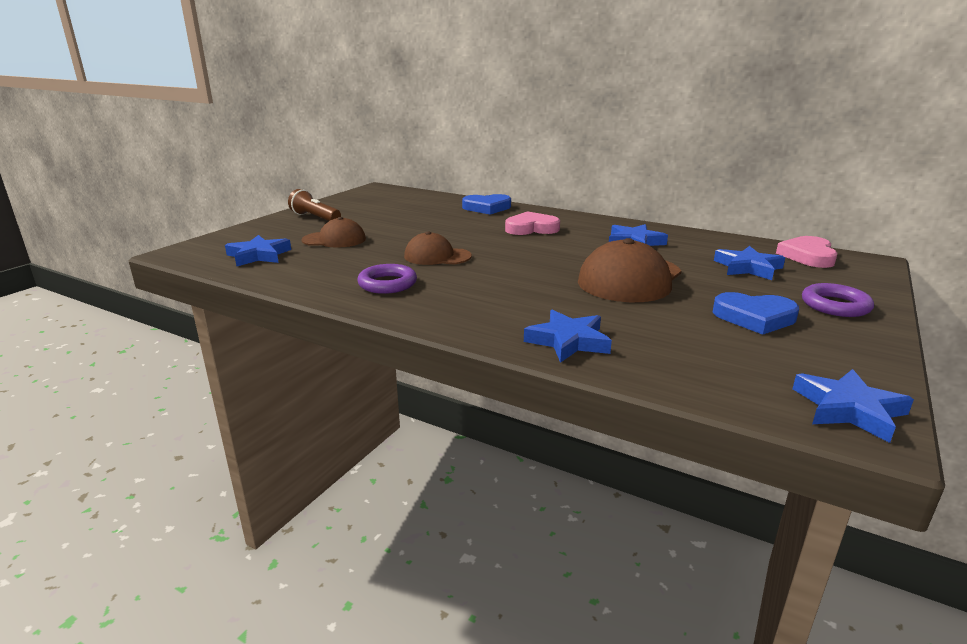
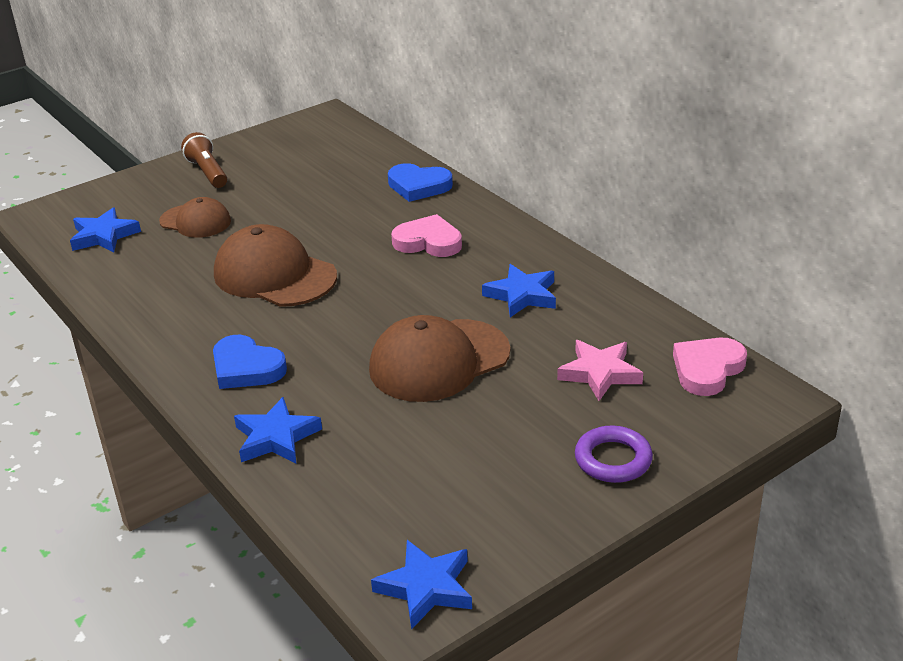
camera: 25 degrees right, 10 degrees up
purple ring [357,264,417,294] -> none
brown cap [404,231,472,265] -> brown cap [214,224,337,307], size x1.65
blue heart [713,292,799,335] -> blue heart moved to [213,335,287,389]
blue star [714,246,785,280] -> pink star [557,340,643,401]

